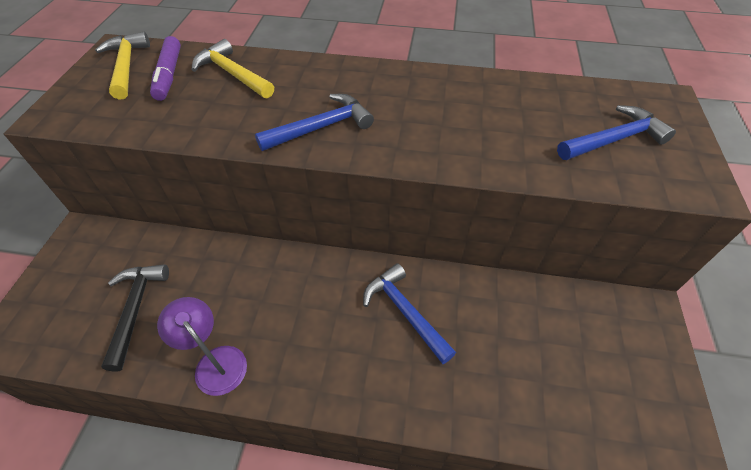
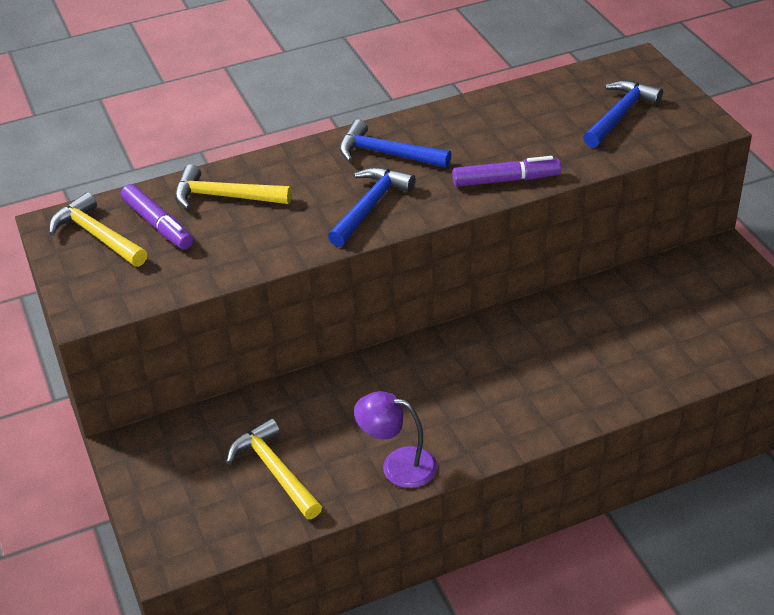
camera: 30 degrees left, 10 degrees down
black hammer [101,264,169,372] -> yellow hammer [227,418,322,519]
blue hammer [363,263,456,364] -> blue hammer moved to [339,120,451,168]
none -> purple marker [453,156,561,187]

